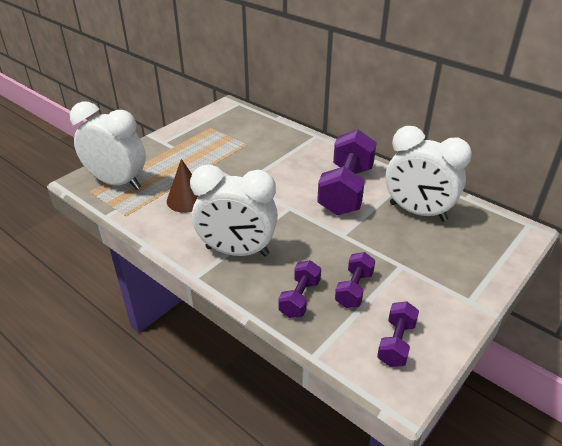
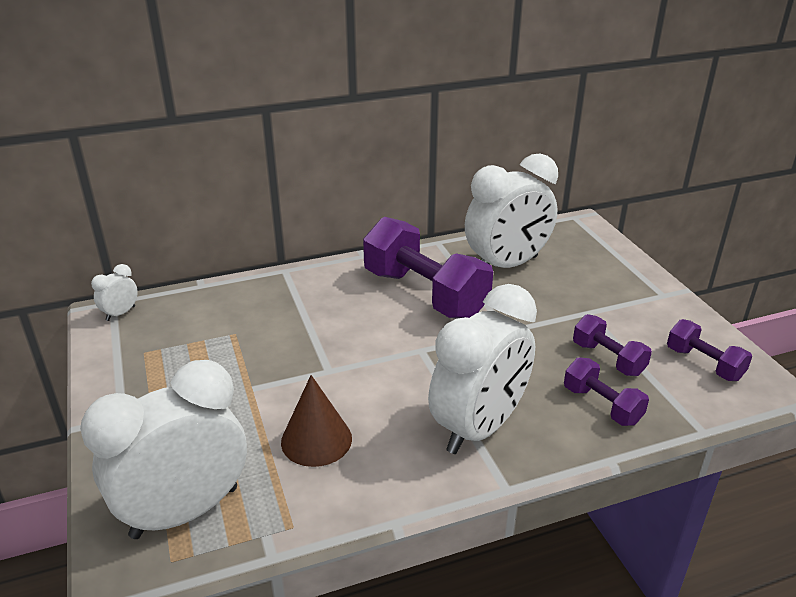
camera: 60 degrees left, 5 degrees down
none -> white clock [91,264,138,321]

